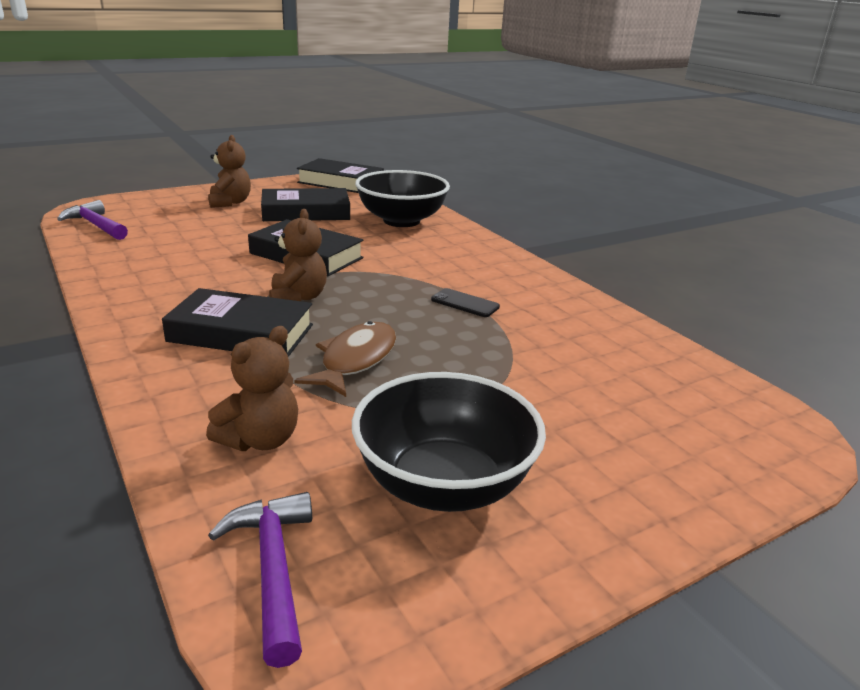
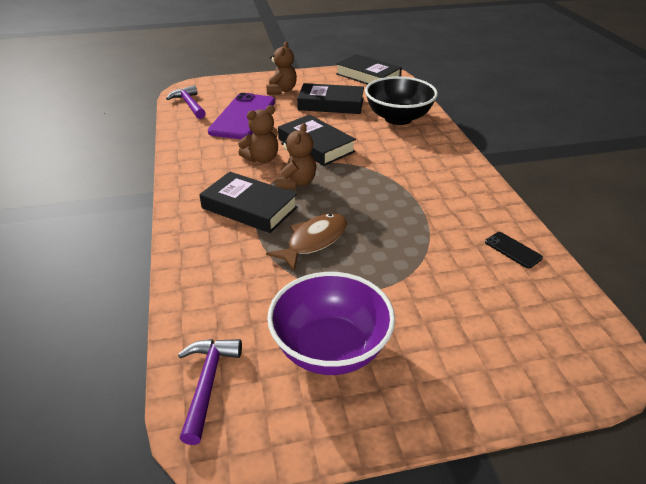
camera: 20 degrees right, 10 degrees up
brown teddy bear [206,326,298,451] -> brown teddy bear moved to [238,105,278,163]
black bowl [352,372,546,512] -> purple bowl [267,272,395,375]
black phone [431,288,500,317] -> black phone moved to [485,232,543,268]
none -> purple phone [208,93,275,139]

